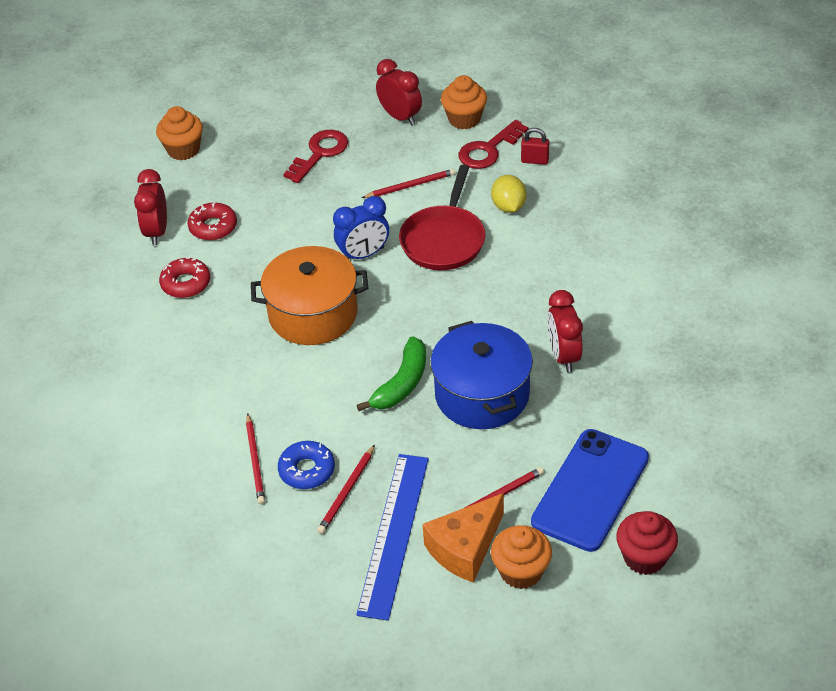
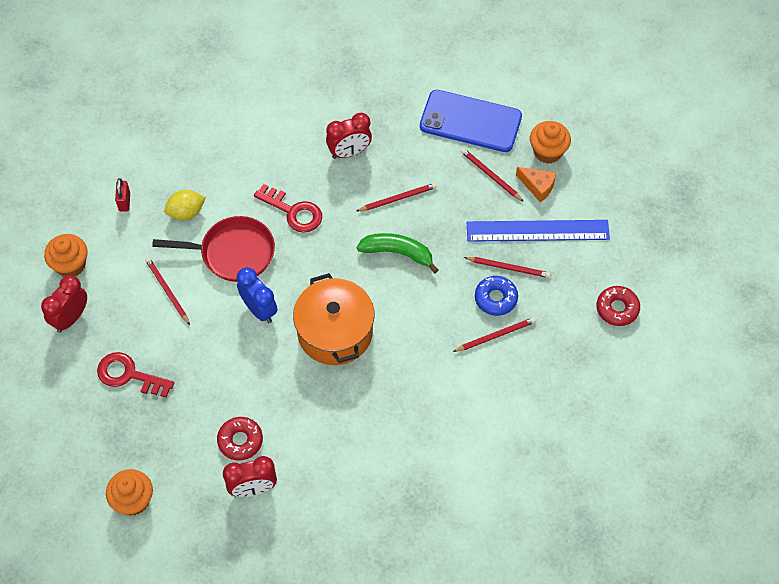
camera: 105 degrees left, 15 degrees up
red donut [159,257,210,298] -> red donut moved to [596,286,640,326]
orange cheese [423,493,504,583] -> orange cheese [516,167,556,202], size x0.64
blue pot [431,321,533,429] -> red pencil [357,183,437,211]
red key [459,120,529,169] -> red key moved to [254,184,322,233]
red cupcake [616,511,678,575] -> none

